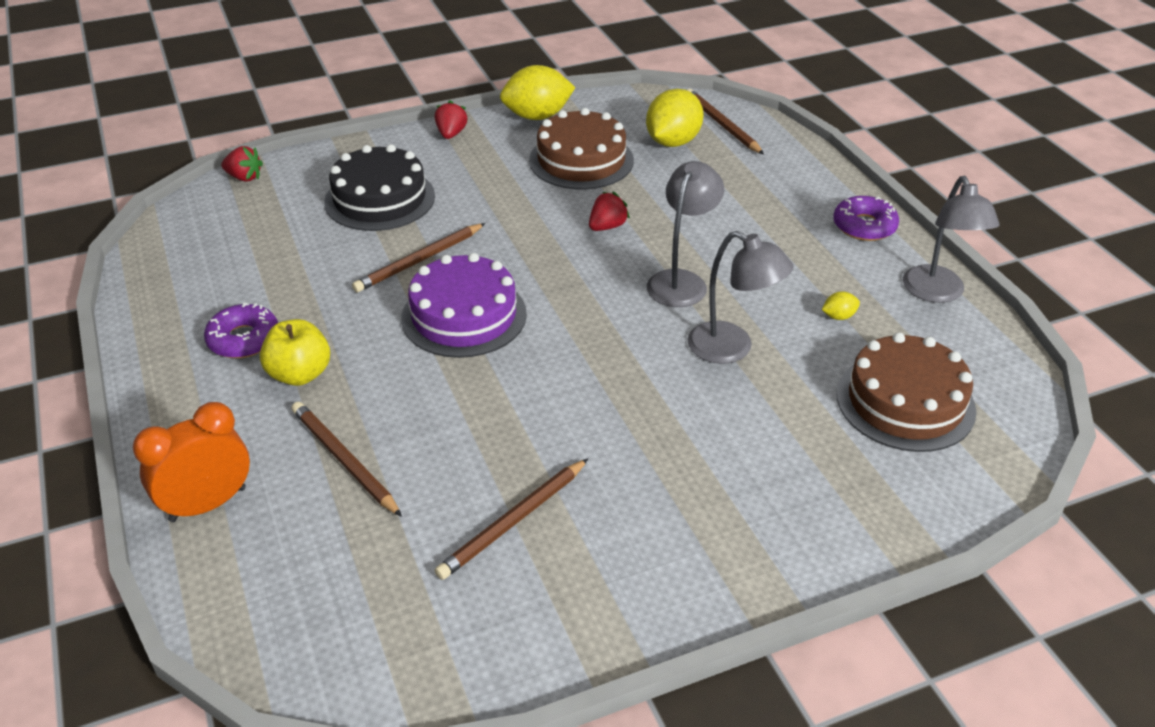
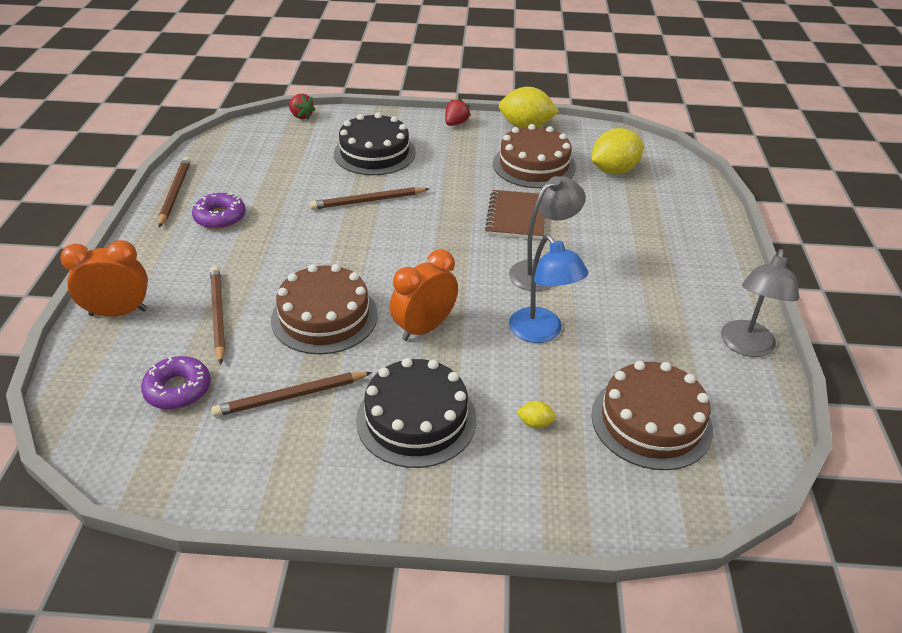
camera: 25 degrees right, 0 degrees up
yellow apple [260,319,330,386] -> none
purple cake [401,253,527,358] -> none
red strawberry [589,192,630,231] -> brown notebook [485,190,545,239]
brown pencil [687,89,764,154] -> brown pencil moved to [158,157,191,227]
grey lamp [687,231,794,364] -> blue lamp [509,235,588,343]
yellow lemon [822,291,860,320] -> yellow lemon moved to [516,401,556,429]
purple donut [833,196,899,241] -> purple donut moved to [141,356,211,410]
none -> brown cake [271,264,378,354]
none -> black cake [356,358,477,468]
none -> orange clock [390,249,458,341]

